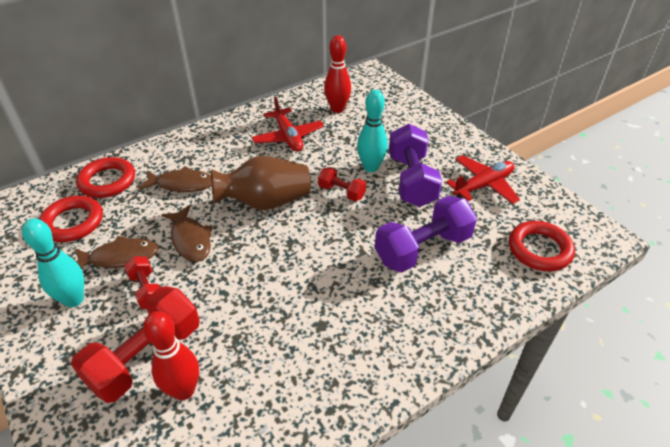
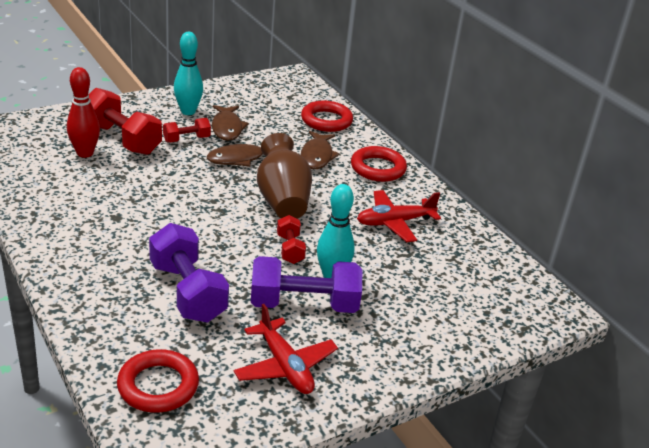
camera: 90 degrees right, 10 degrees down
red ring [39,196,103,242] -> red ring moved to [351,146,407,182]
red dumbbell [318,167,366,201] -> red dumbbell turned 45 degrees counterclockwise [277,215,306,264]
red bowling pin [324,35,351,113] -> none

